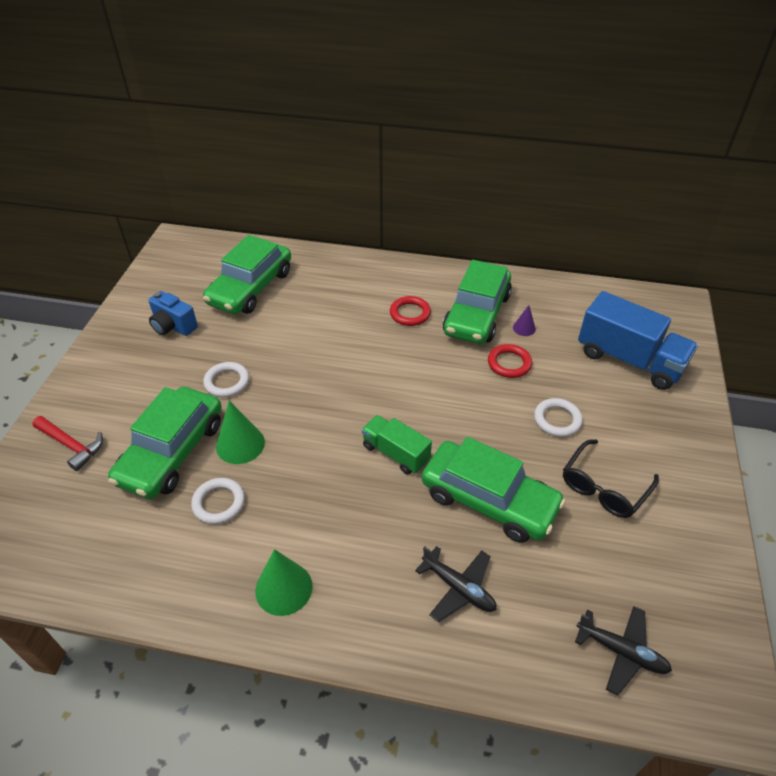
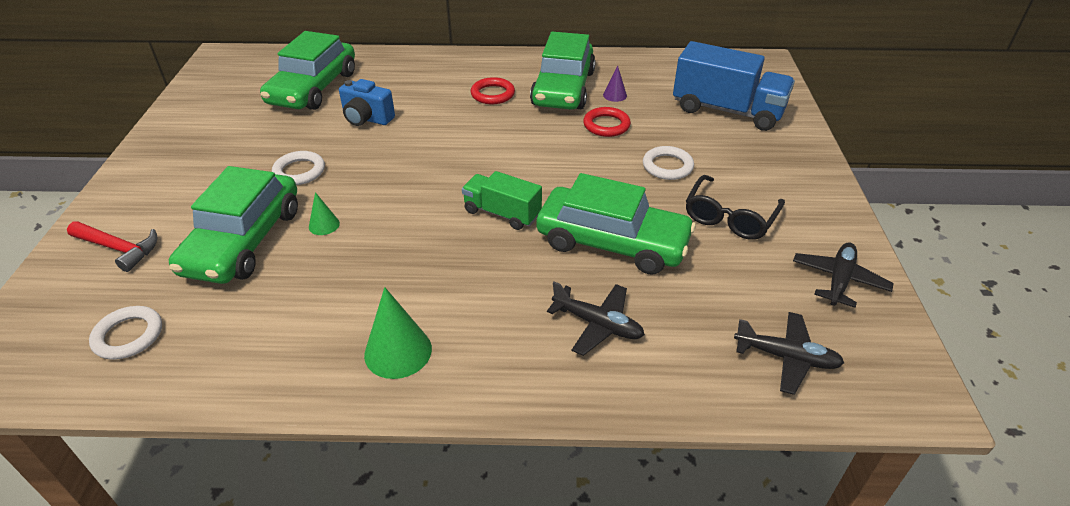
camera: 10 degrees left, 5 degrees down
blue camera [148,291,198,336] -> blue camera moved to [339,79,395,126]
white ring [191,478,245,524] -> white ring moved to [89,306,162,360]
green cone [216,401,265,464] -> green cone [309,192,340,235], size x0.55
none -> black plane [793,242,894,308]

